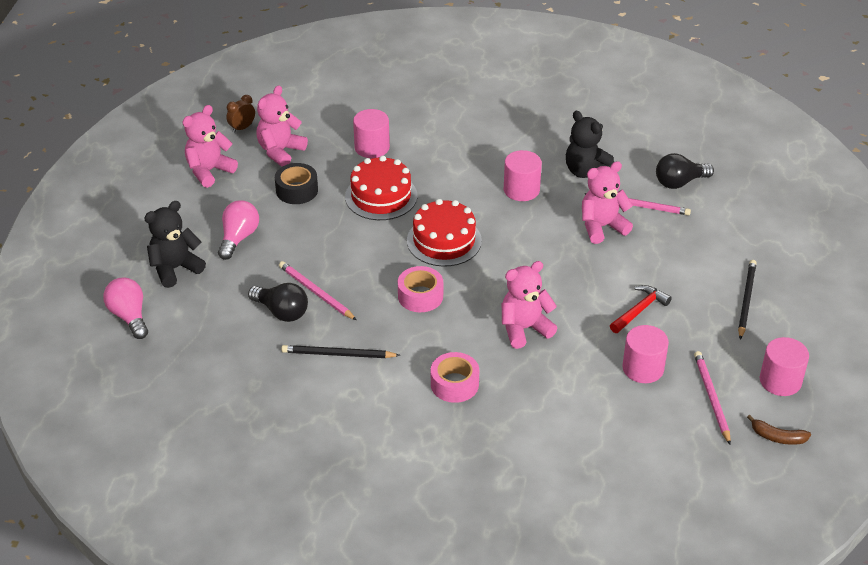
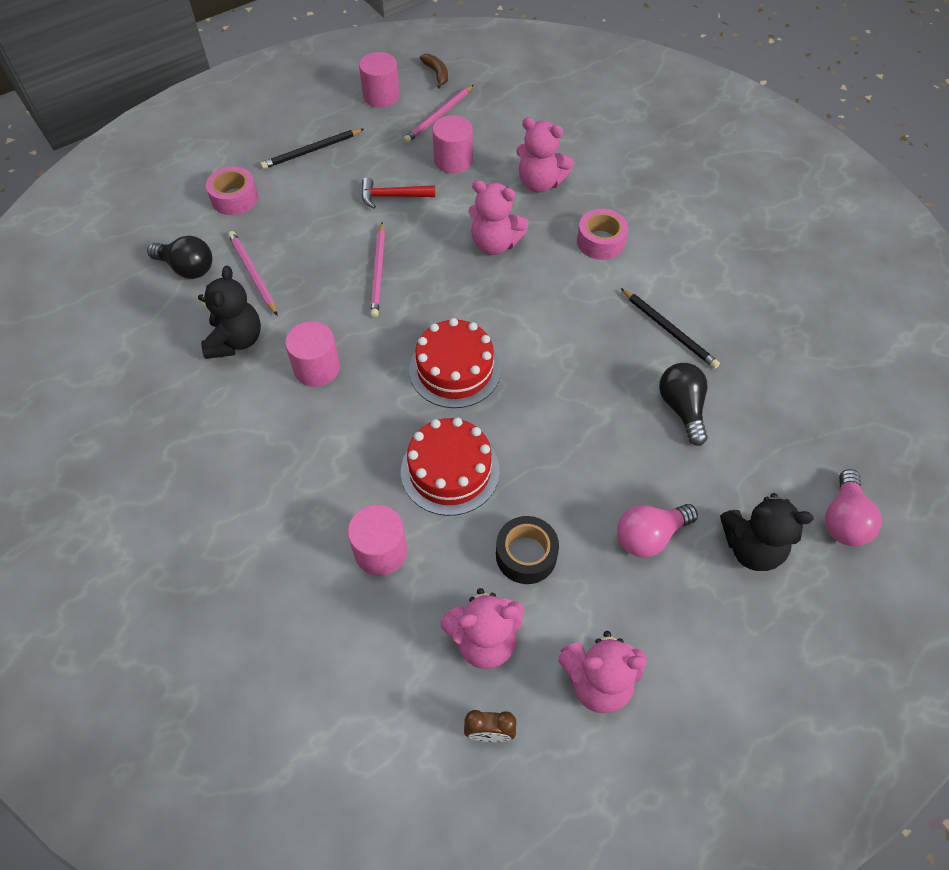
camera: 135 degrees left, 15 degrees up
pink pencil [279,261,356,320] -> pink pencil moved to [370,222,385,318]
pink tape [398,266,443,312] -> pink tape moved to [206,166,258,215]
pink teddy bear [582,161,633,244] -> pink teddy bear moved to [516,117,574,193]

